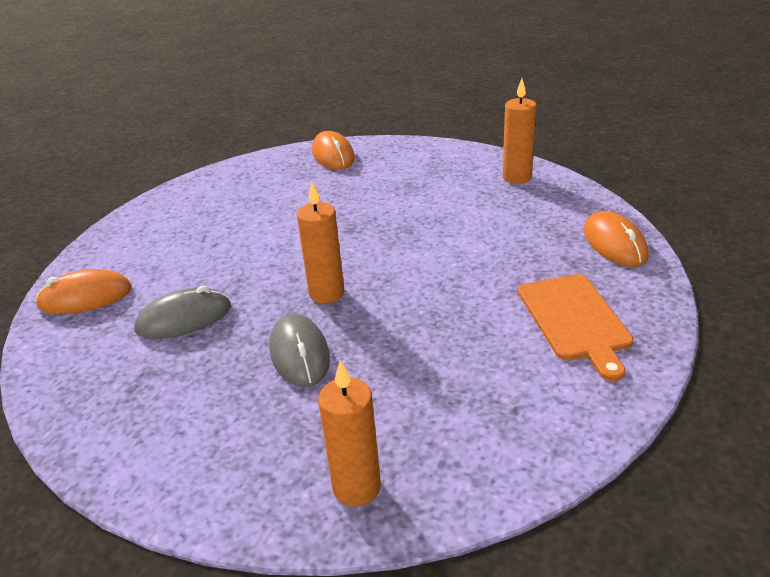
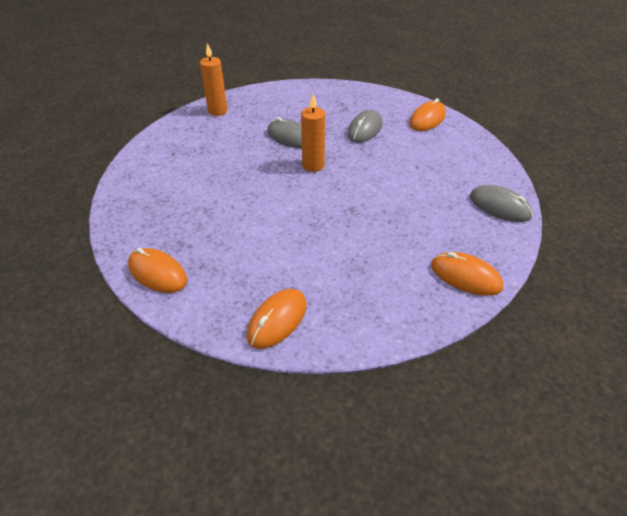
camera: 140 degrees right, 10 degrees up
orange candle [502,79,536,184] -> orange mouse [247,289,307,349]
orange cutting board [518,274,633,381] -> none
none -> grey mouse [470,185,533,222]

